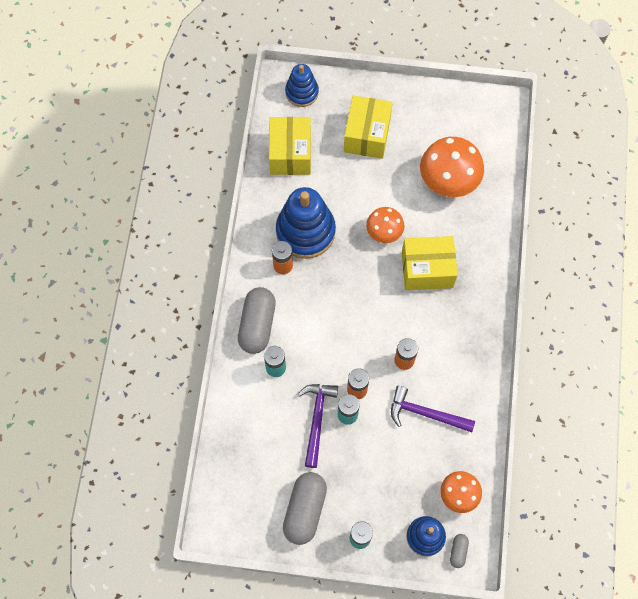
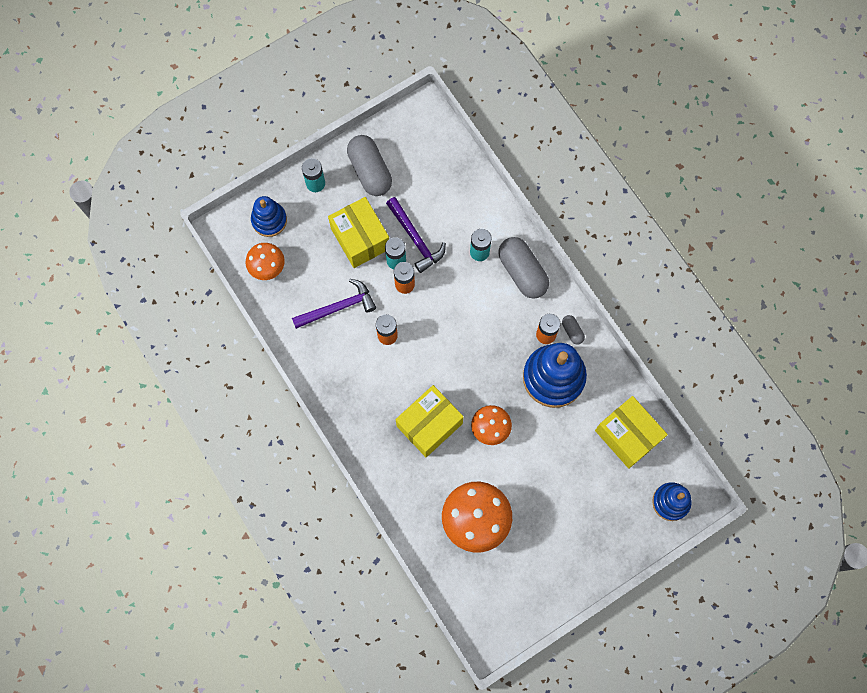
camera: 140 degrees right, 5 degrees up
yellow box [344,95,393,159] -> yellow box moved to [328,197,389,268]
grey capsule [450,534,469,568] -> grey capsule moved to [562,315,585,344]

